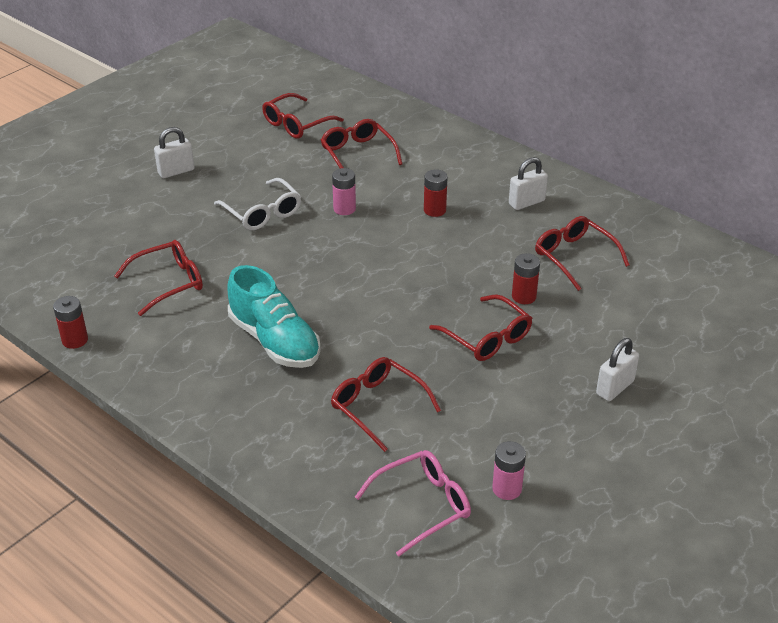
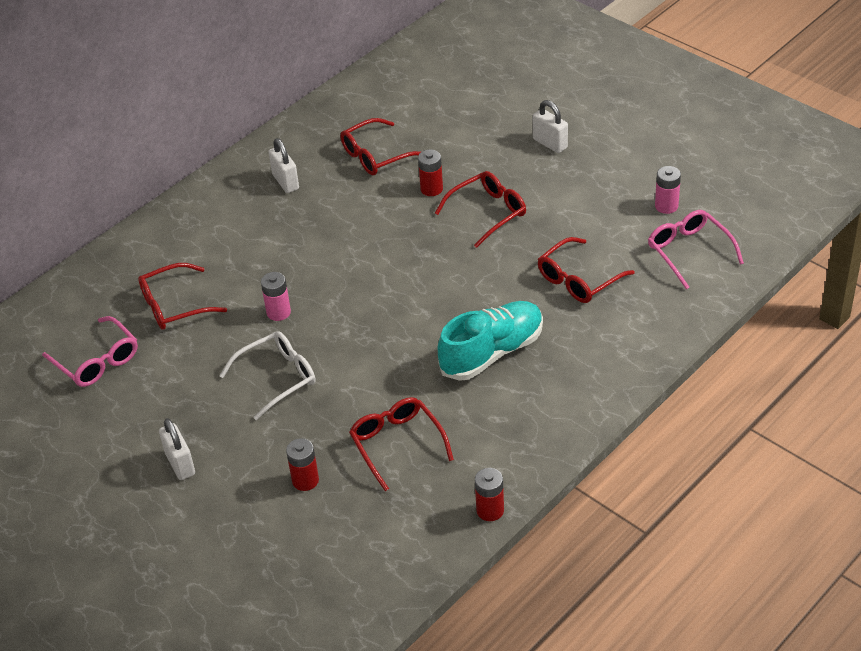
camera: 85 degrees left, 5 degrees up
red glasses [262,93,344,139] -> pink glasses [42,316,138,387]
red battery [424,169,448,217] -> red battery moved to [286,438,319,491]

